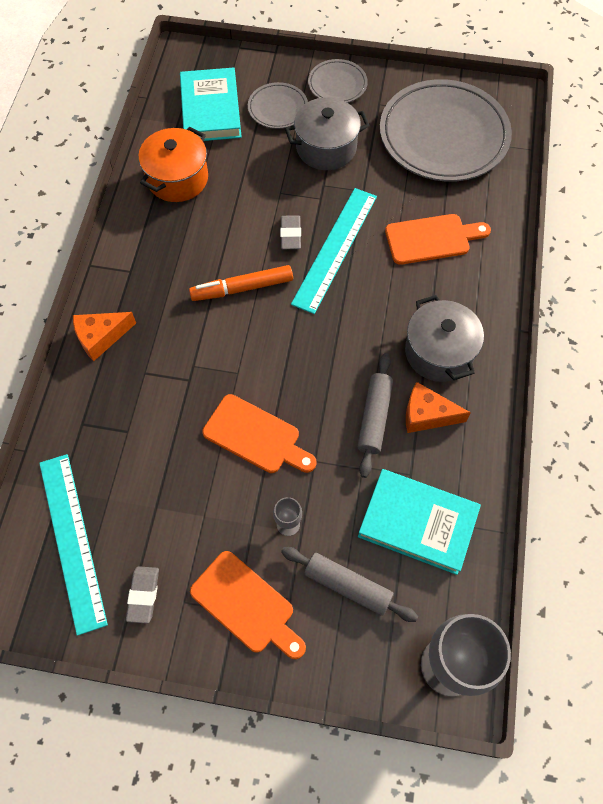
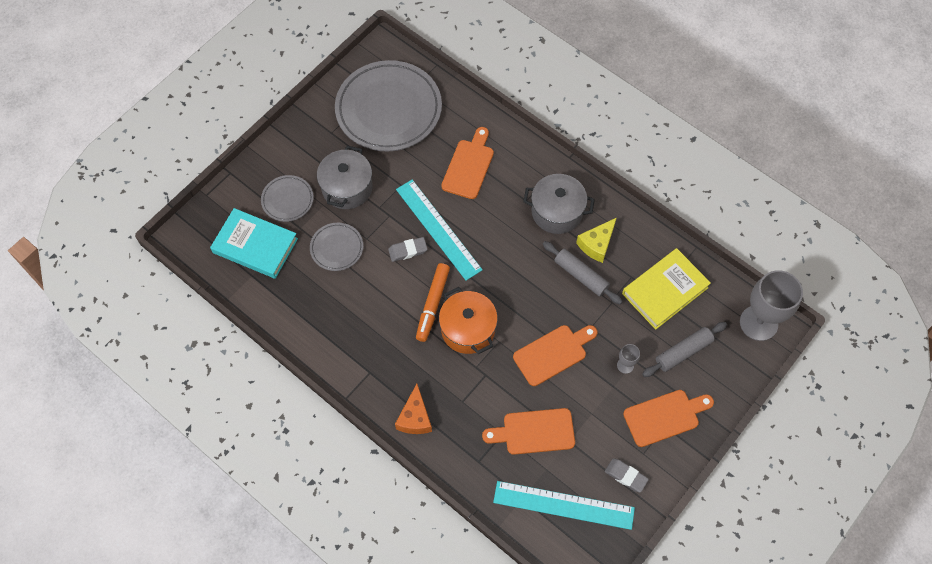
camera: 60 degrees left, 0 degrees up
orange pot [138,127,208,202] -> orange pot moved to [439,287,498,354]
grey eraser [280,215,301,249] -> grey eraser turned 45 degrees counterclockwise [388,237,428,262]
grey plate [308,59,368,103] -> grey plate moved to [310,223,363,271]
turquoise book [358,469,481,575] -> yellow book [622,248,711,330]
orange cheese [406,382,471,433] -> yellow cheese [576,218,616,263]
none -> orange cutting board [482,408,575,455]

